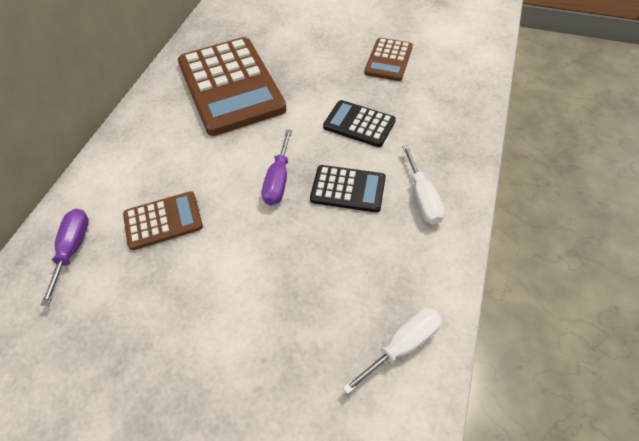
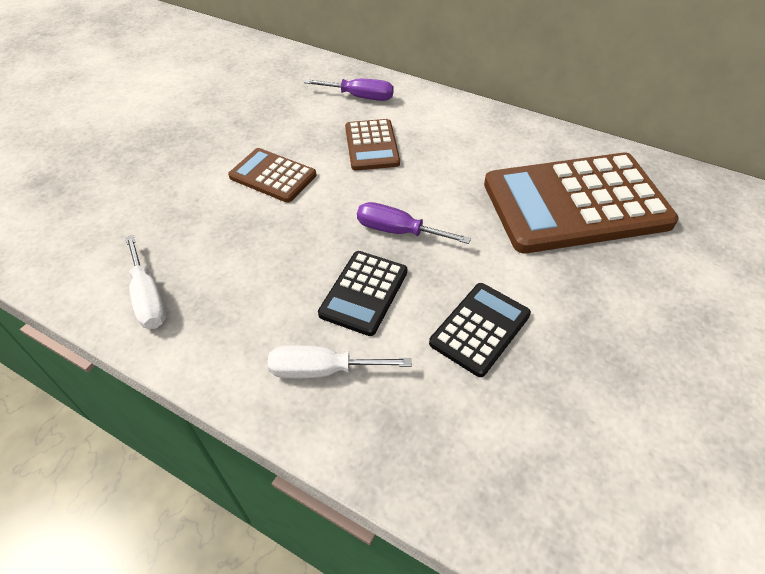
camera: 100 degrees right, 5 degrees down
brown calculator [364,38,413,81] -> brown calculator moved to [228,148,316,203]

